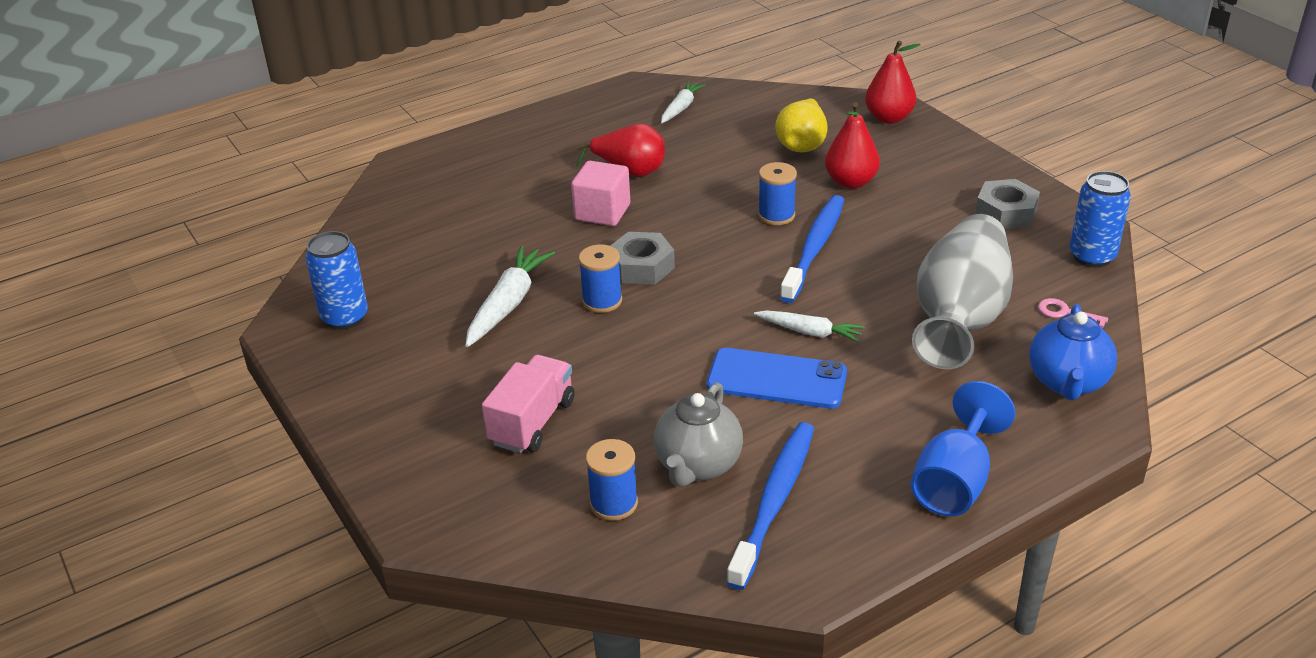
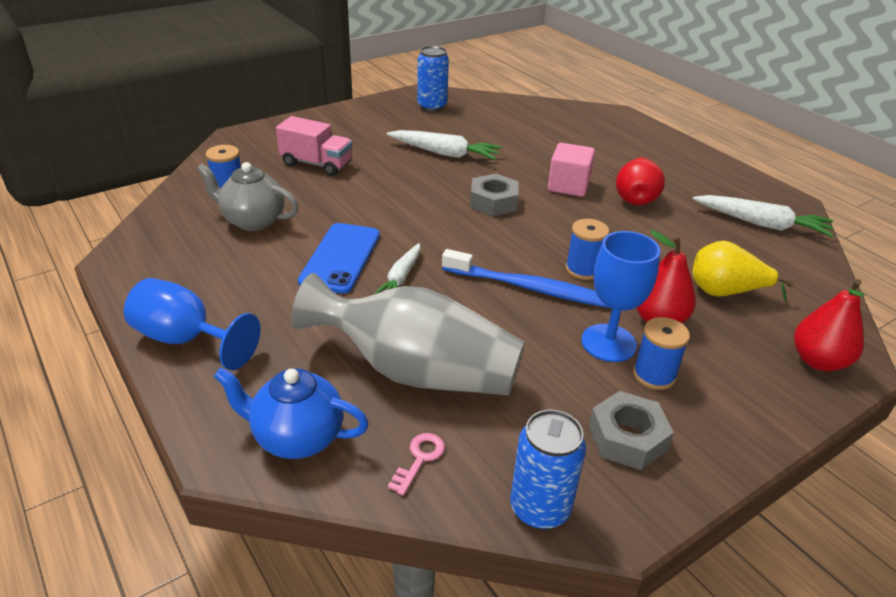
camera: 85 degrees right, 0 degrees up
blue spool [579,244,622,313] -> blue spool moved to [633,317,690,390]
white carrot [661,81,706,123] -> white carrot [693,195,833,237], size x1.56
blue toothbrush [727,422,814,590] -> none
none -> blue goblet [582,231,660,362]

